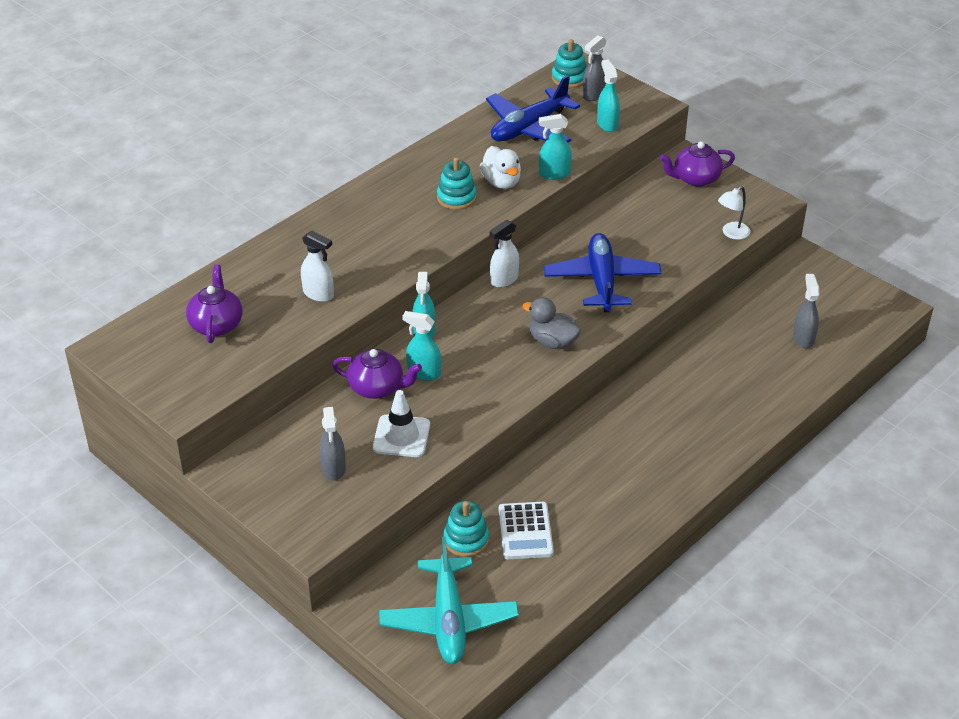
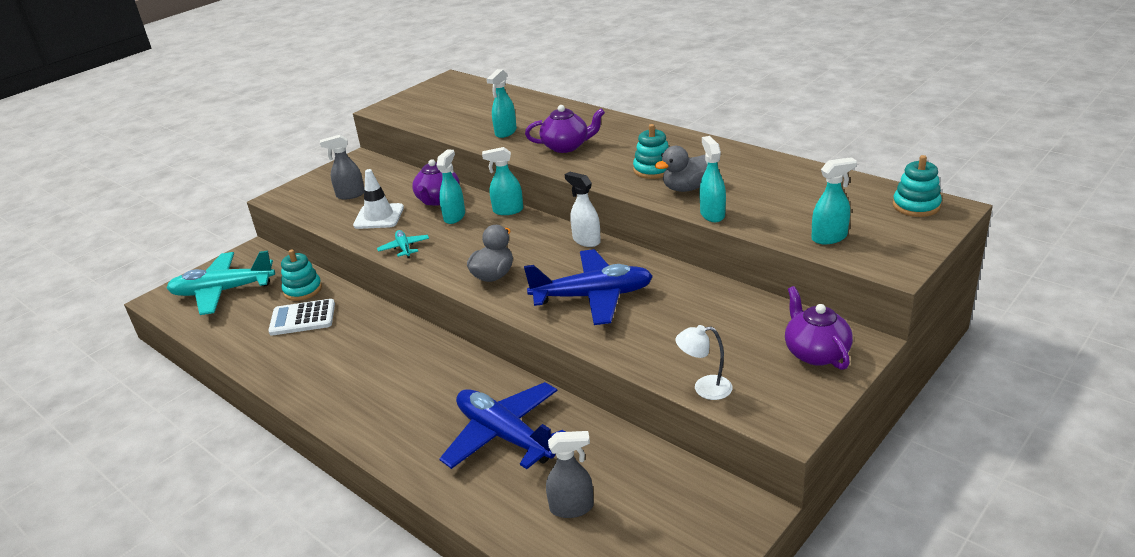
camera: 90 degrees right, 10 degrees down
purple teapot [186,264,242,343] -> purple teapot moved to [525,105,605,153]
white spray bottle [301,231,334,302] -> turquoise spray bottle [487,69,517,138]
white duck [480,146,521,189] -> grey duck [655,146,708,192]
blue plane [486,75,580,143] -> blue plane moved to [439,382,565,469]
grey spray bottle [583,35,606,101] -> none
white lamp [718,186,750,240] -> white lamp turned 45 degrees counterclockwise [675,325,732,400]
none -> turquoise plane [377,230,429,258]

